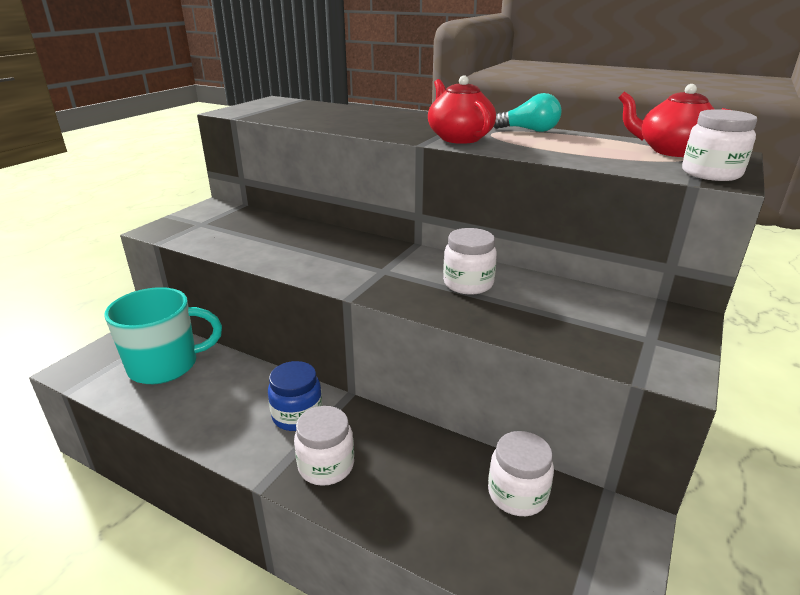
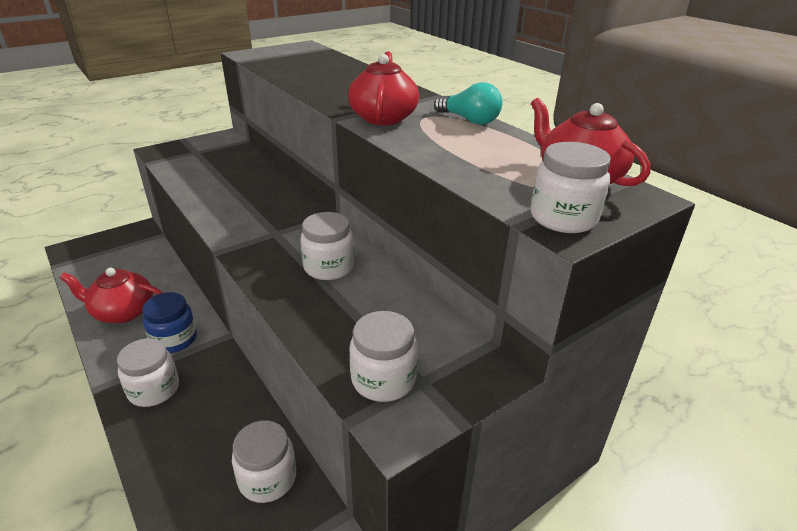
camera: 25 degrees right, 5 degrees up
turquoise mug [104,287,222,384] -> none
none -> red teapot [60,268,163,323]
none -> white jar [349,311,418,402]

